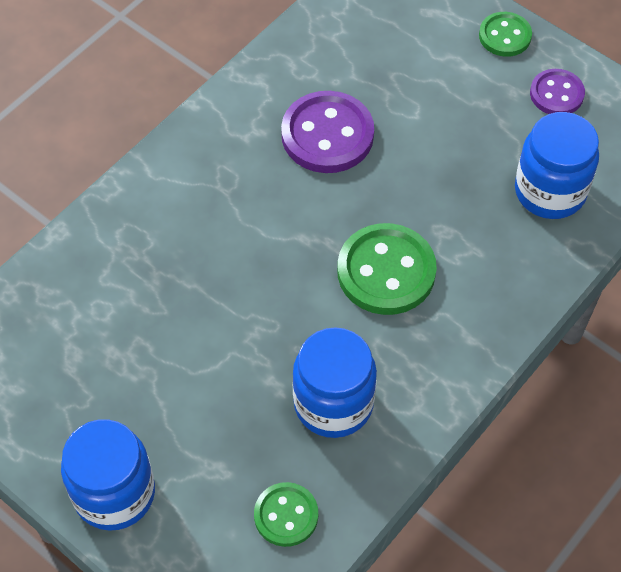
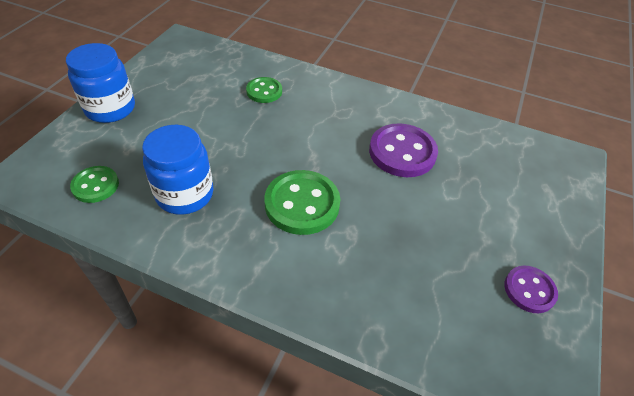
camera: 70 degrees right, 10 degrees down
green button [479,12,532,57] -> green button moved to [246,77,282,103]
blue jar [515,112,599,219] -> none

